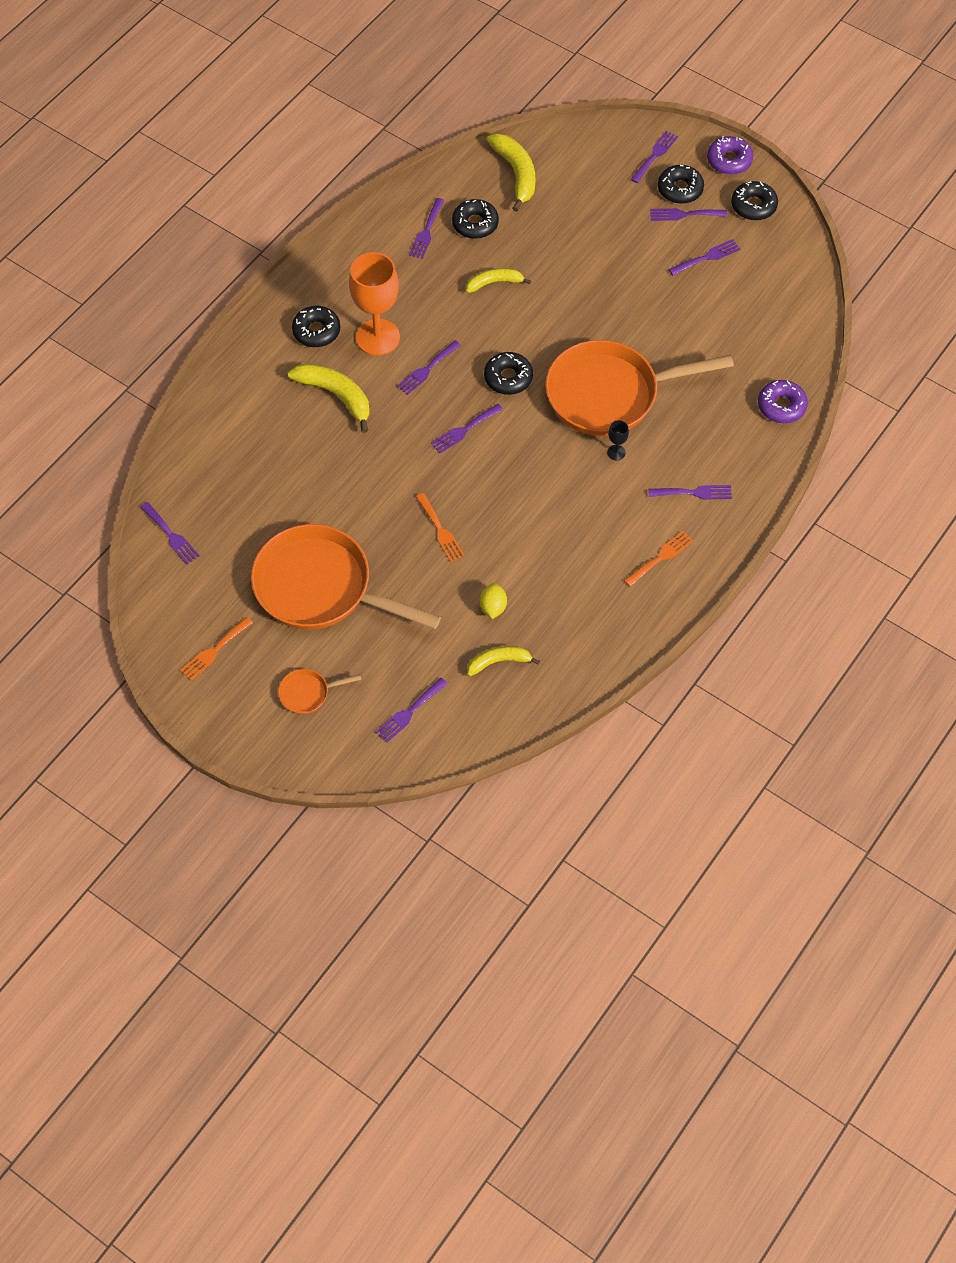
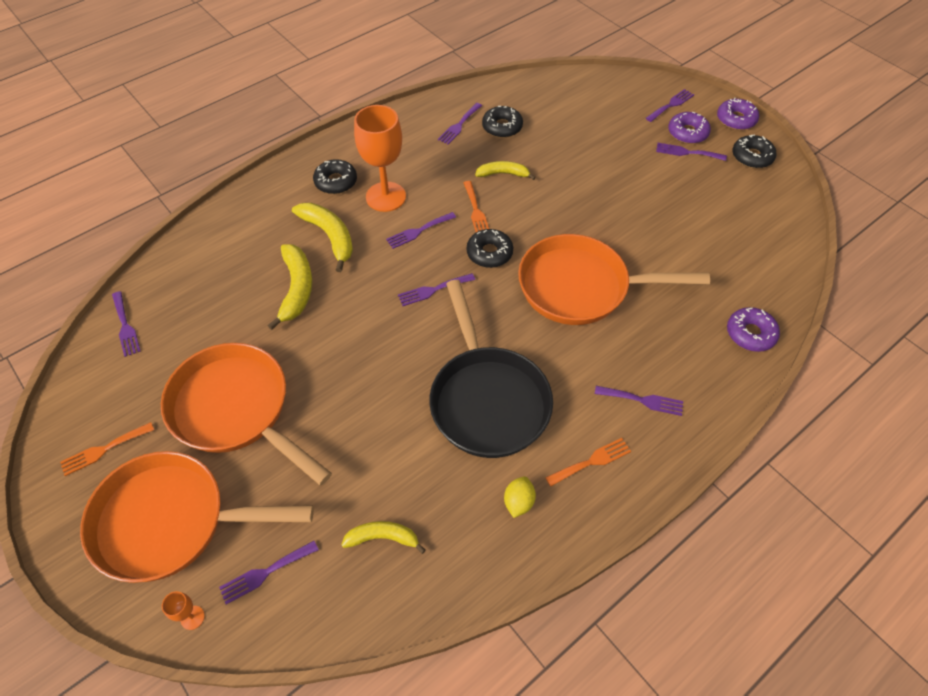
camera: 15 degrees right, 5 degrees down
orange pan [278,669,361,714] -> orange pan [80,451,314,583], size x2.45
orange fork [416,493,465,562] -> orange fork moved to [463,181,489,232]
yellow lemon [479,583,507,619] -> yellow lemon moved to [504,476,536,518]
yellow banana [487,133,535,212] -> yellow banana moved to [268,245,312,330]
black goblet [607,420,629,461] -> none
black donut [658,165,704,204] -> purple donut [668,112,711,144]
purple fork [669,239,741,275] -> none
none -> orange goblet [162,591,205,630]
none -> black pan [429,280,553,458]

